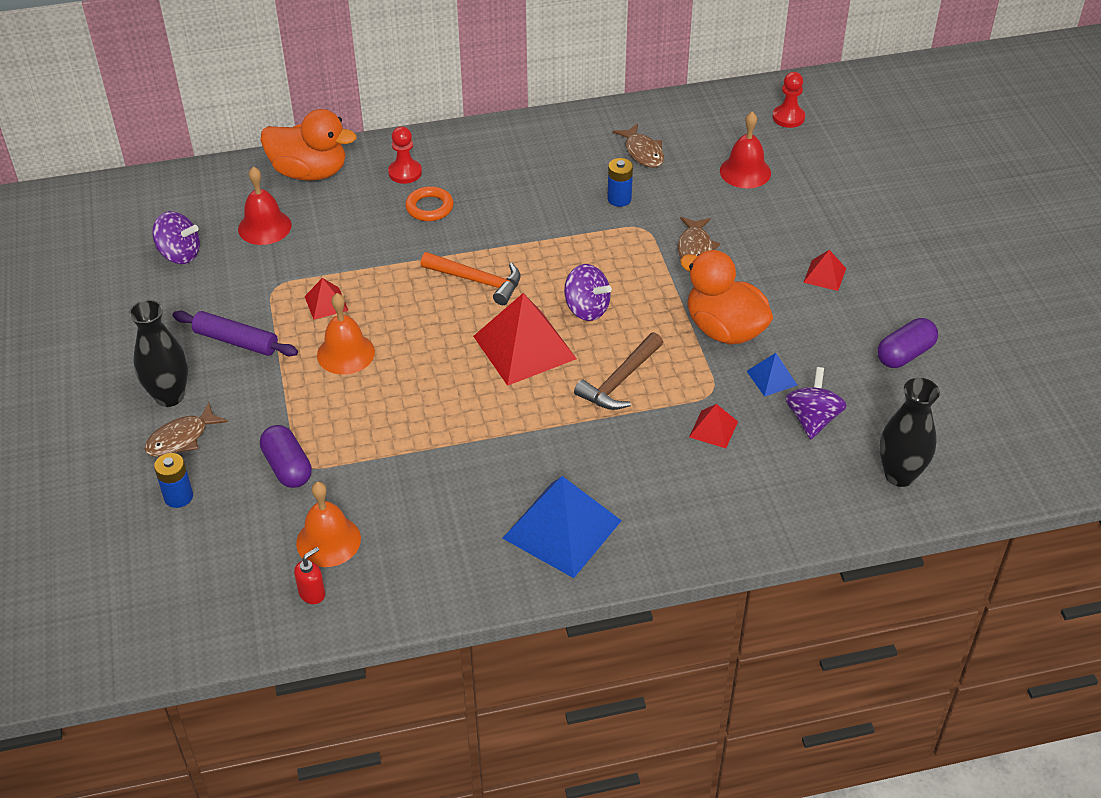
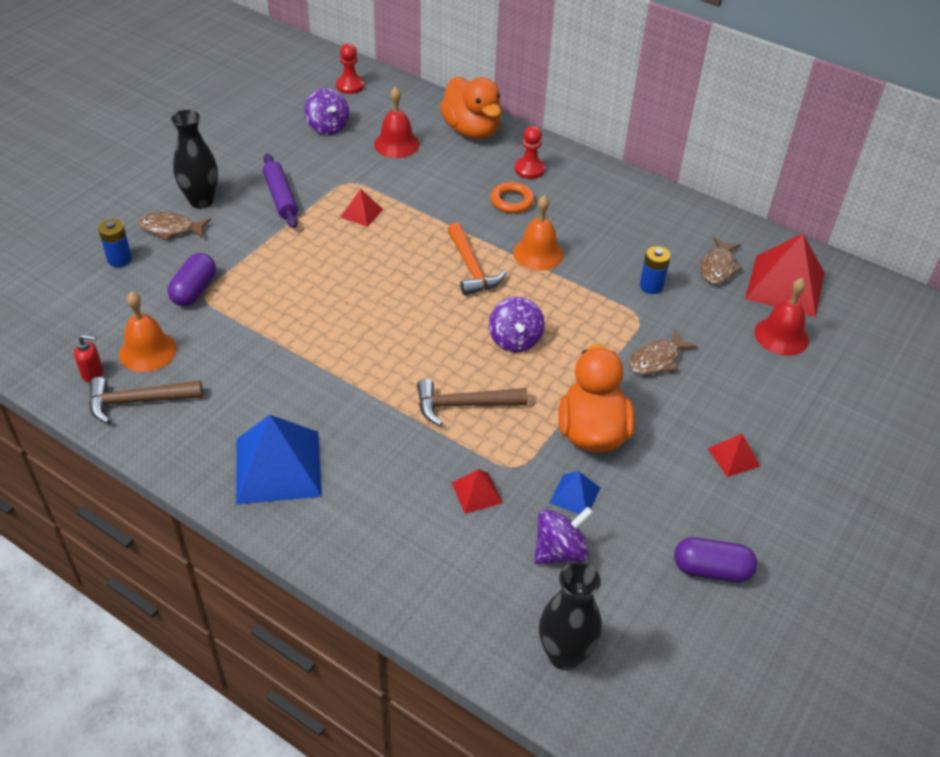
camera: 45 degrees right, 0 degrees up
orange bell [317,293,375,375] -> orange bell moved to [513,195,564,271]
red pyramid [473,293,577,386] -> red pyramid moved to [745,234,824,317]
red pawn [773,72,805,128] -> red pawn moved to [336,43,364,94]
none -> brown hammer [89,377,203,424]

